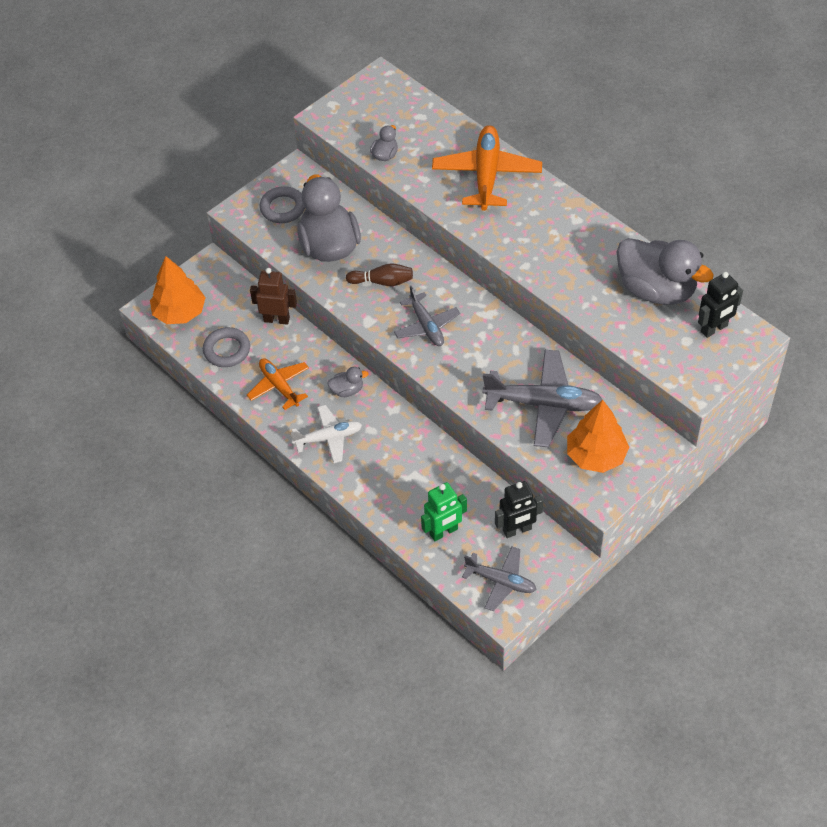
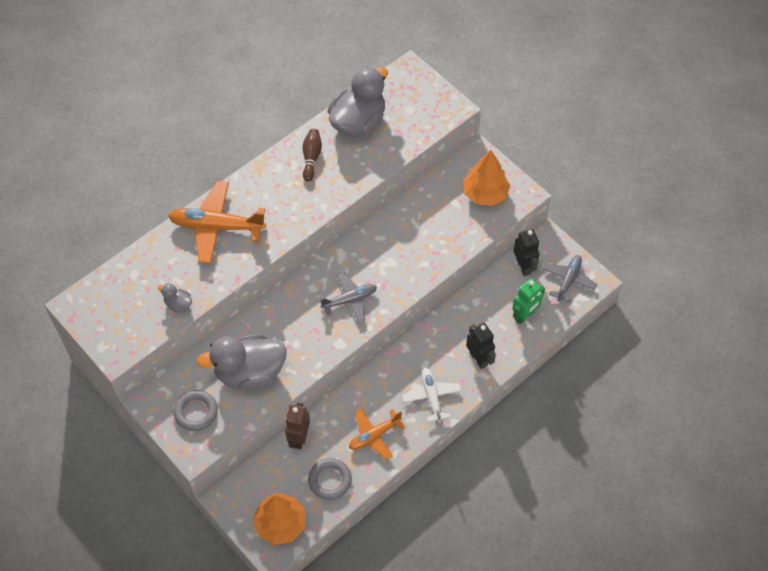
camera: 90 degrees left, 5 degrees up
grey duck [327,367,369,397] -> none
brown bowling pin [346,263,413,286] -> brown bowling pin moved to [303,129,322,182]
green robot [421,482,467,541] -> green robot turned 75 degrees clockwise [512,278,545,324]
grey plane [482,350,602,448] -> none
black robot [698,272,743,338] -> black robot moved to [466,323,496,369]

